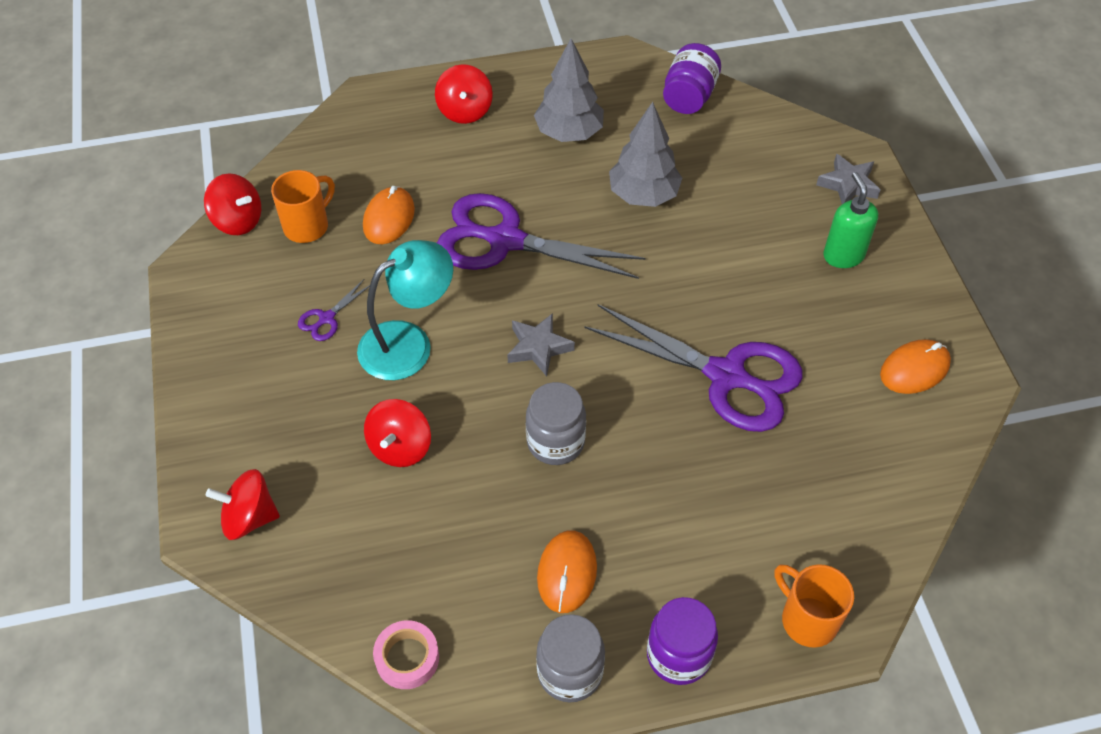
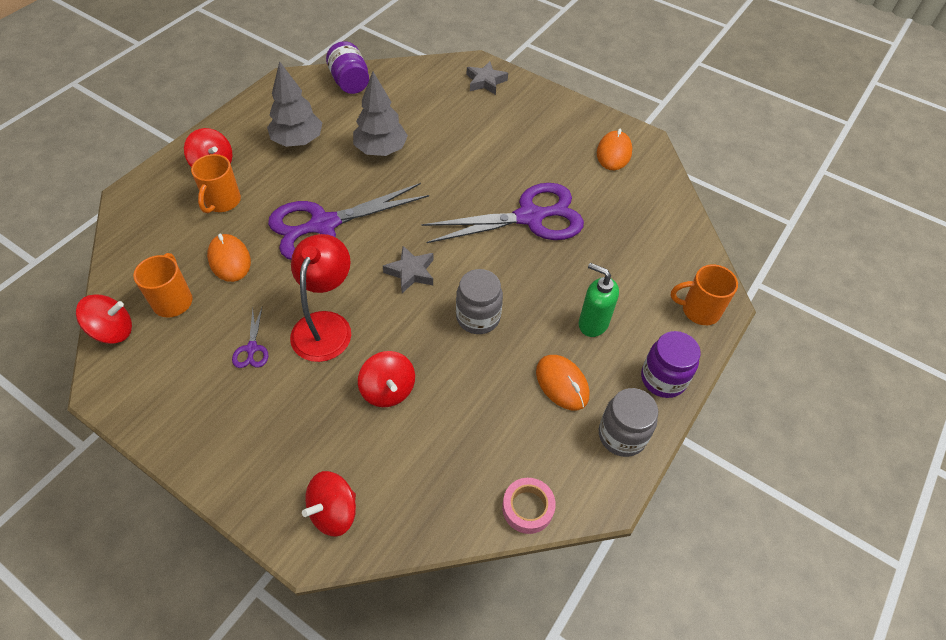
camera: 45 degrees left, 0 degrees up
turquoise lamp [357,240,453,380] -> red lamp [290,234,351,362]
green soap dispenser [823,172,878,268] -> green soap dispenser moved to [579,263,619,337]
none -> orange mug [191,154,241,213]

